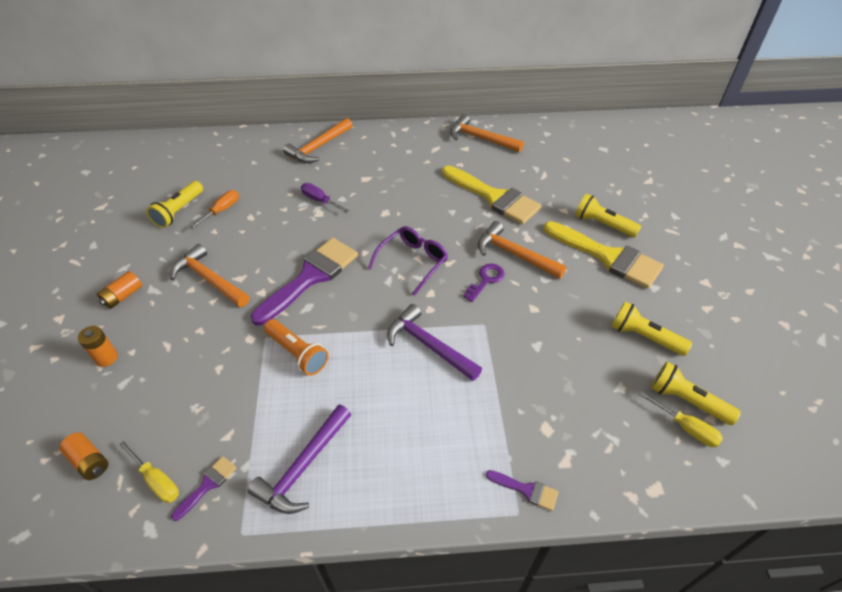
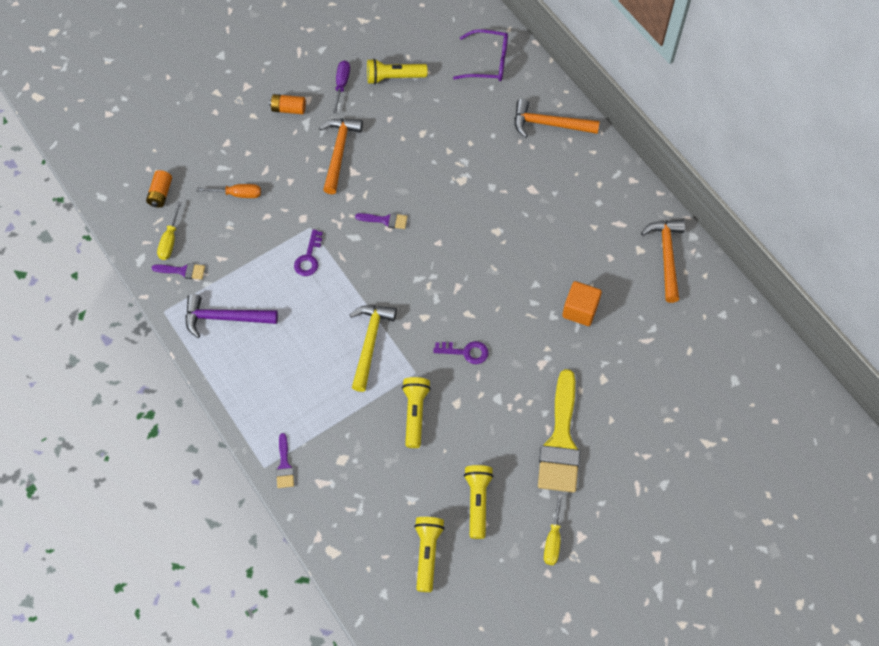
camera: 60 degrees right, 15 degrees up
orange battery [78,326,118,367] -> none
orange screwdriver [189,190,239,230] -> orange screwdriver moved to [196,184,261,198]
purple brush [251,238,358,325] -> purple brush [355,213,408,229], size x0.44
orange flashlight [264,319,328,376] -> purple key [294,229,323,276]
purple screwdriver [301,183,349,213] -> purple screwdriver moved to [333,61,350,113]
purple glasses [368,226,448,296] -> purple glasses moved to [453,29,508,81]
purple hammer [387,304,482,381] -> yellow hammer [350,305,397,392]
yellow brush [442,165,541,225] -> orange cube [562,281,602,326]
orange hammer [478,221,567,279] -> none
yellow flashlight [575,194,641,238] -> yellow flashlight moved to [402,377,431,448]
yellow screwdriver [639,391,723,447] -> yellow screwdriver moved to [544,493,563,565]

